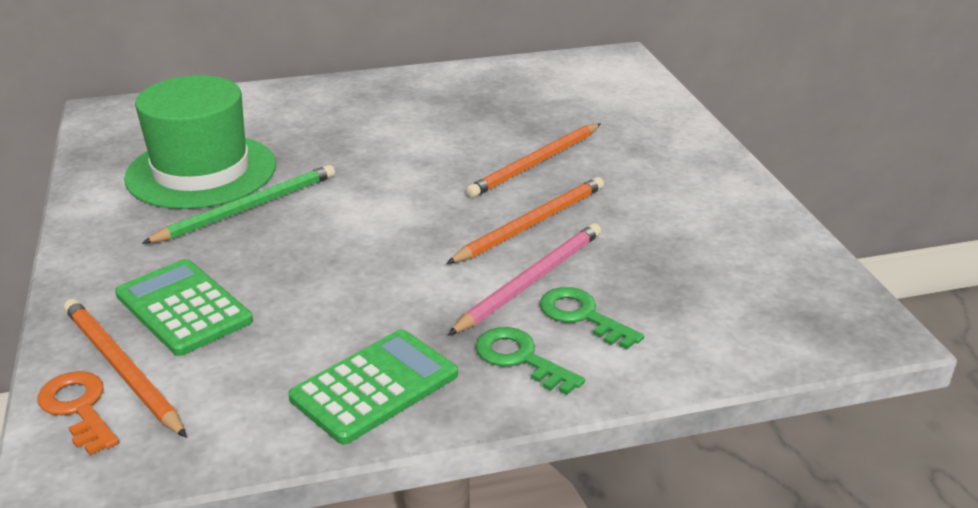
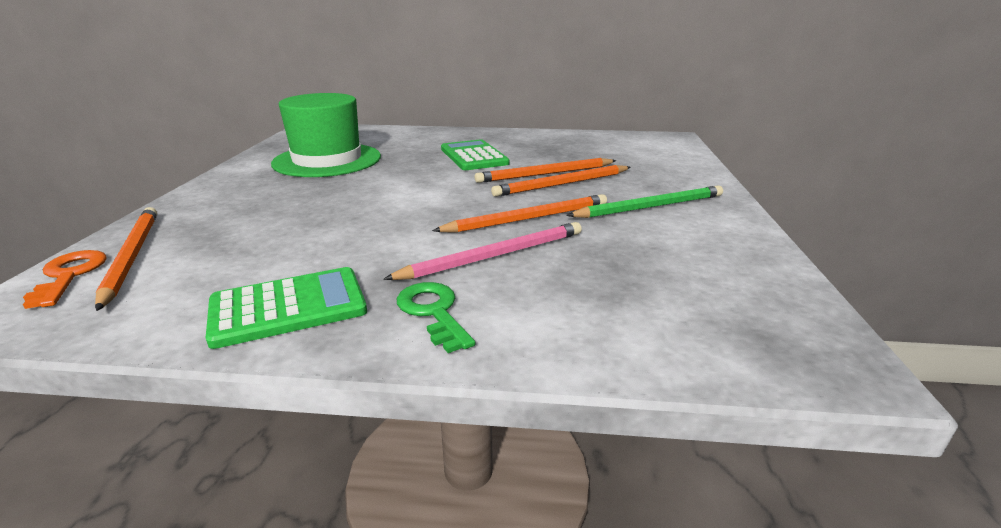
camera: 20 degrees right, 5 degrees down
green calculator [115,259,253,356] -> green calculator moved to [441,139,509,170]
green pencil [142,165,335,244] -> green pencil moved to [566,186,723,218]
green key [540,287,644,349] -> none
none -> orange pencil [474,158,616,183]

